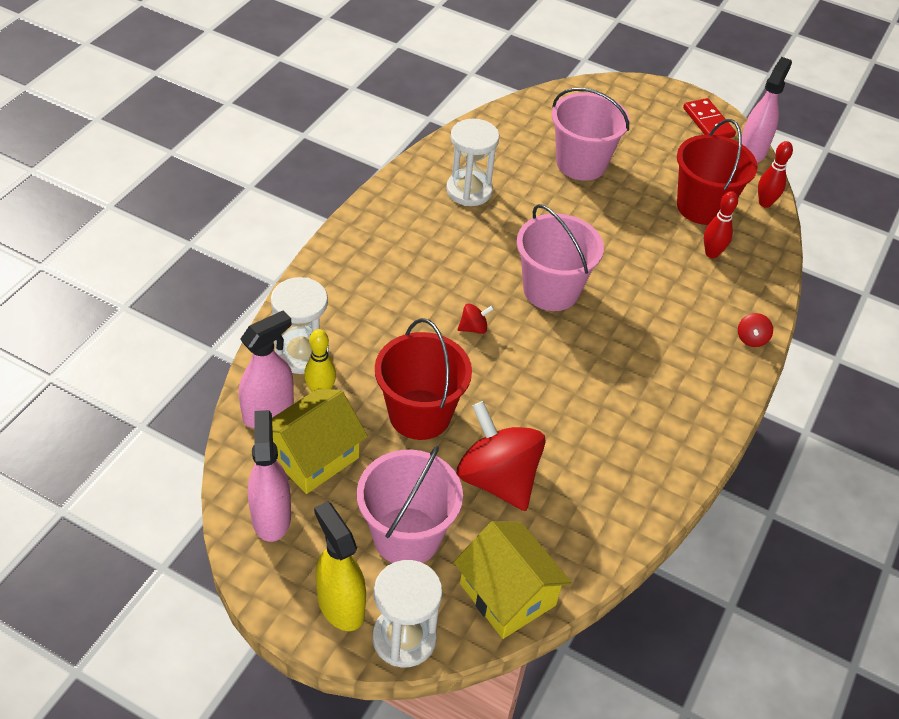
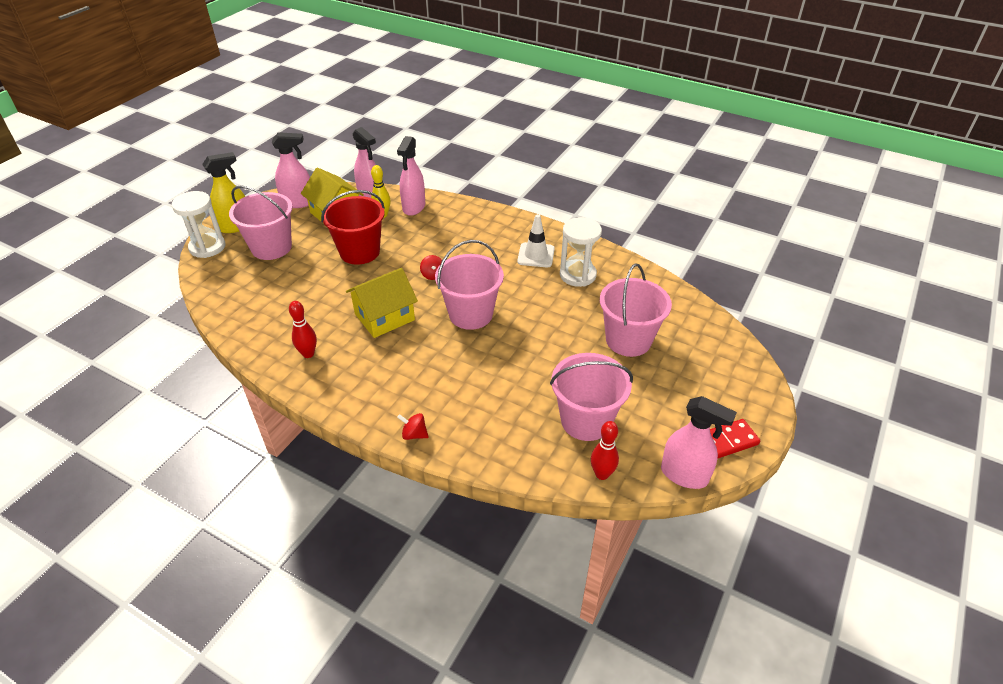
camera: 95 degrees right, 5 degrees down
white hourglass [271,277,329,374] -> pink spray bottle [397,136,425,216]
yellow house [454,521,572,639] -> yellow house moved to [346,268,418,338]
red spinning top [457,401,546,511] -> none
red bucket [677,119,758,225] -> pink bucket [550,353,633,441]
red bowling pin [704,191,738,258] -> red bowling pin moved to [289,301,317,358]
none -> white traffic cone [517,214,555,267]

